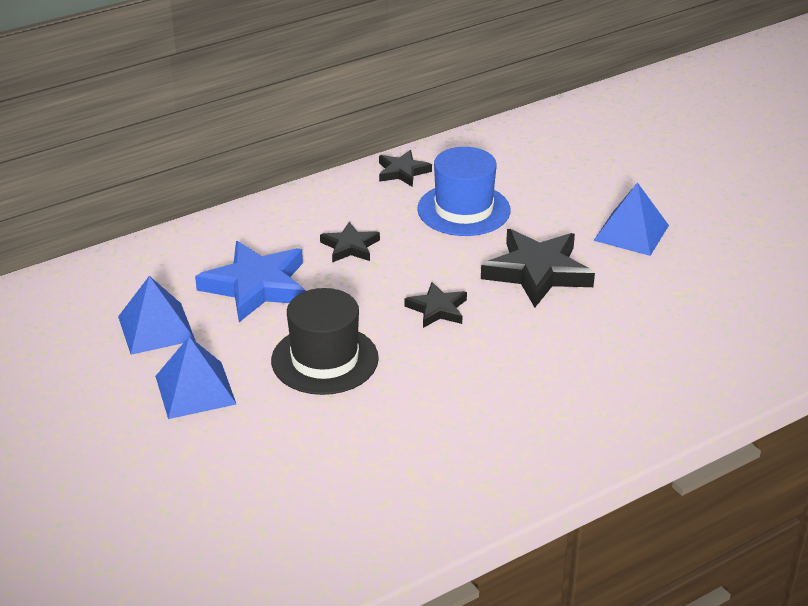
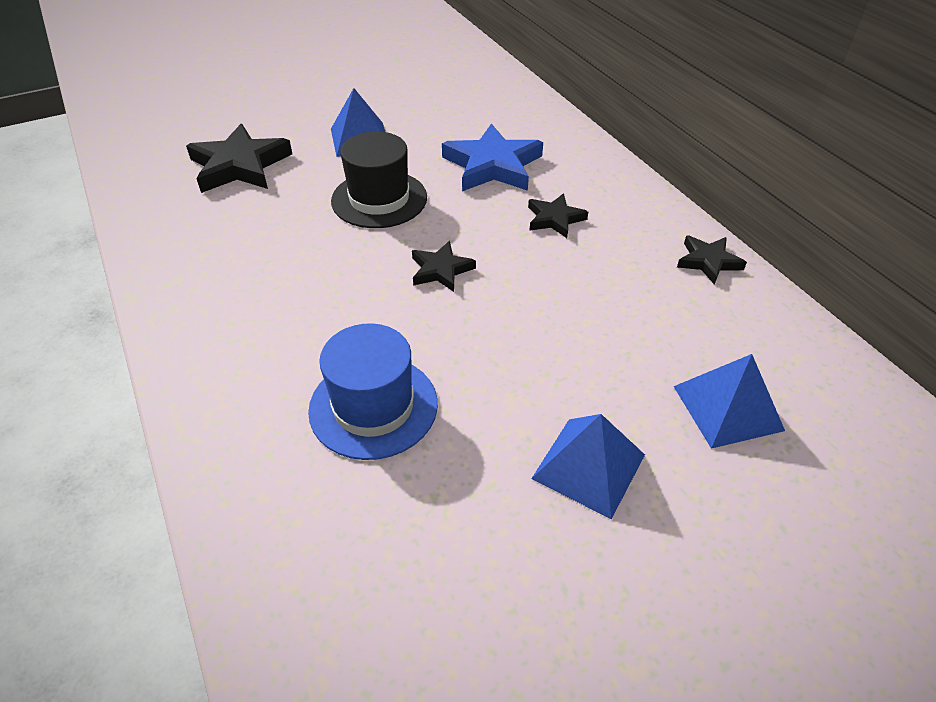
camera: 95 degrees right, 10 degrees up
blue pyramid [118,276,196,355] -> blue pyramid moved to [674,354,785,449]
blue hat [417,147,510,236] -> blue hat moved to [308,323,438,460]
black star [481,229,595,308] -> black star moved to [186,124,292,193]

